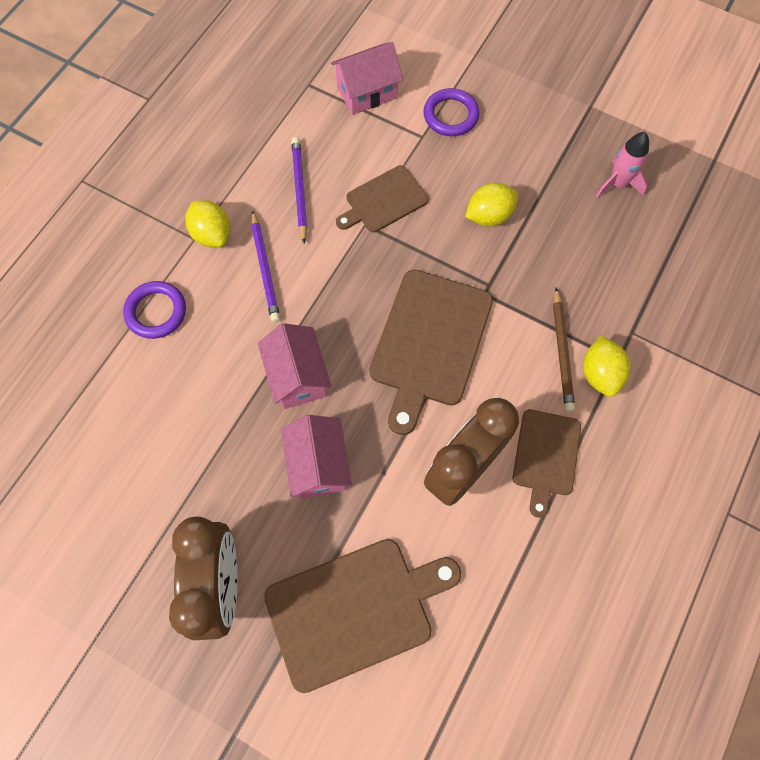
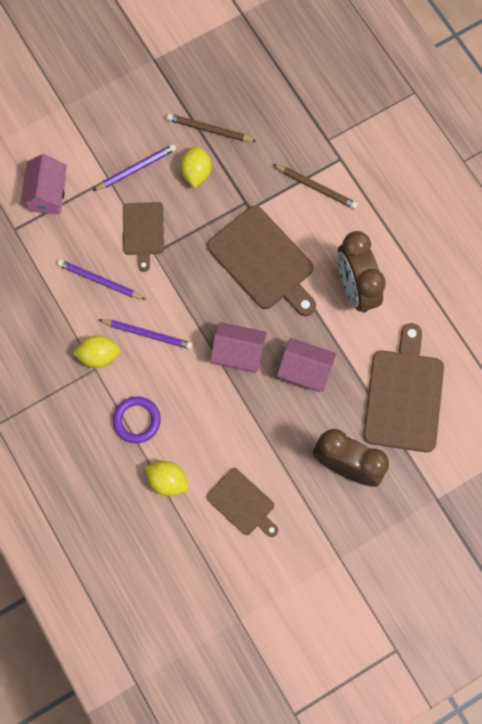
camera: 60 degrees left, 5 degrees up
purple ring [423,88,479,136] -> none
brown cutting board [513,409,581,518] -> brown cutting board moved to [206,468,278,537]
yellow lemon [583,336,630,397] -> yellow lemon moved to [144,461,188,496]
pink rocket [596,132,649,198] -> none
none -> purple pencil [93,144,176,191]
none -> brown pencil [167,114,256,142]

